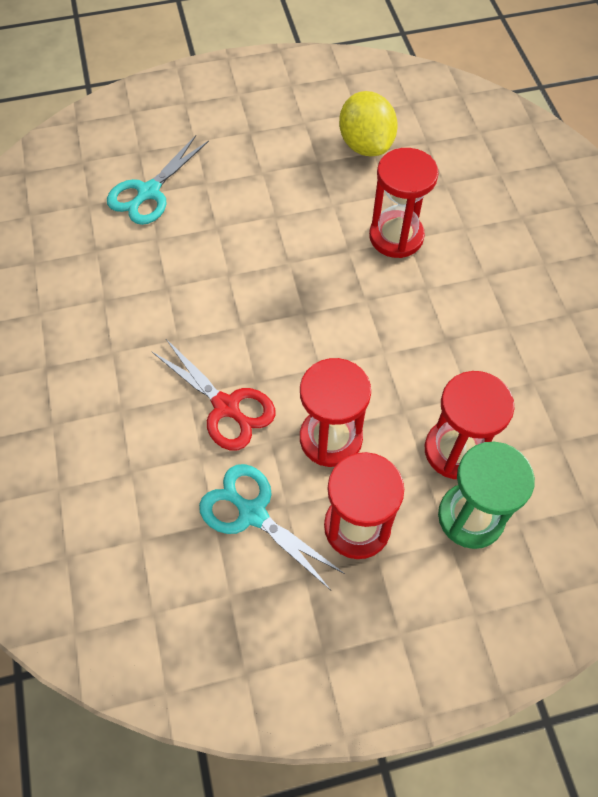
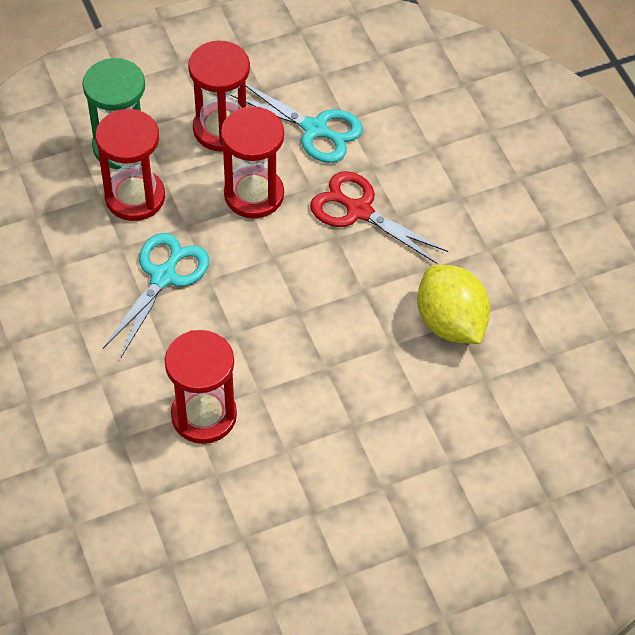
camera: 170 degrees right, 5 degrees down
turquoise scissors [107,135,209,225] -> turquoise scissors moved to [102,233,209,357]
yellow lemon [339,91,398,156] -> yellow lemon moved to [417,265,490,344]

